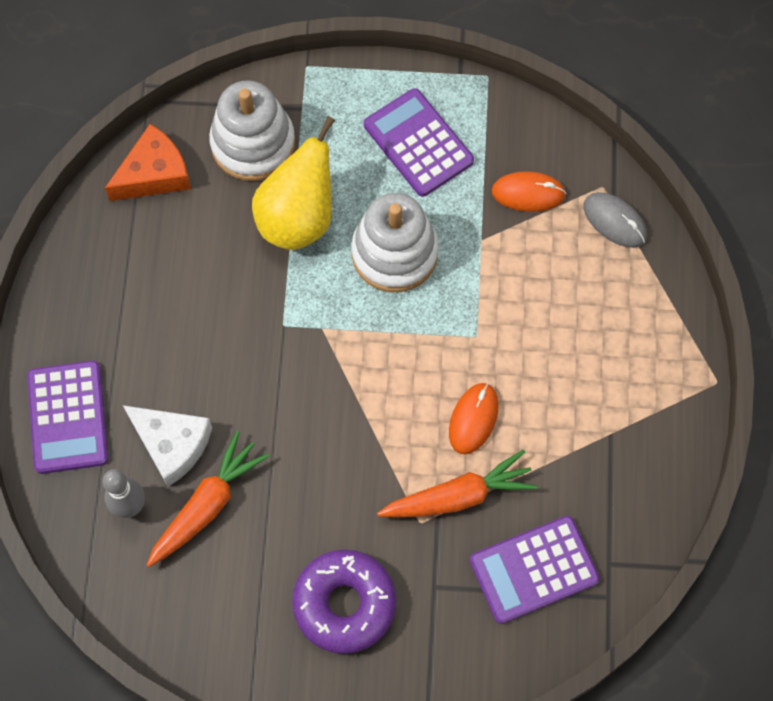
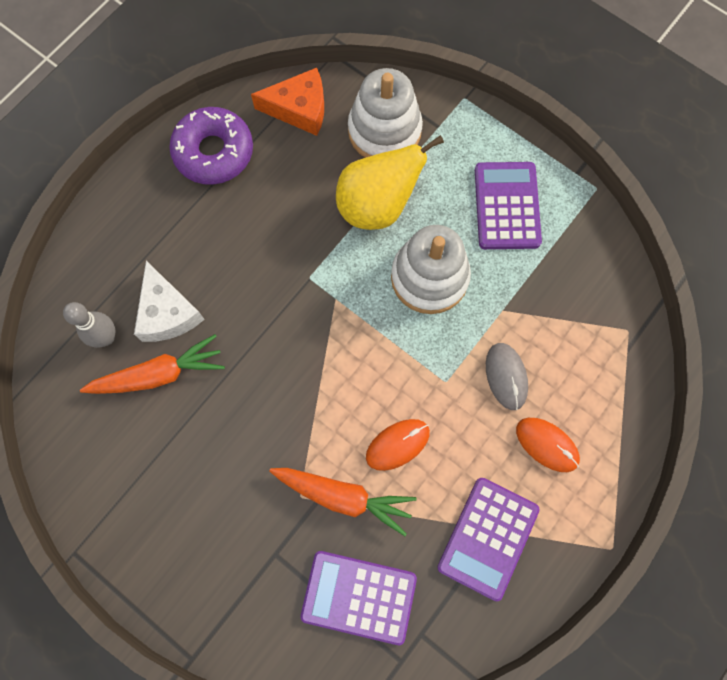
camera: 35 degrees right, 5 degrees up
purple calculator [27,361,108,474] -> purple calculator moved to [437,478,540,601]
purple donut [292,549,396,654] -> purple donut moved to [169,107,253,185]
orange mouse [491,171,566,212] -> orange mouse moved to [516,418,580,472]
grey mouse [583,192,647,248] -> grey mouse moved to [486,343,528,410]

